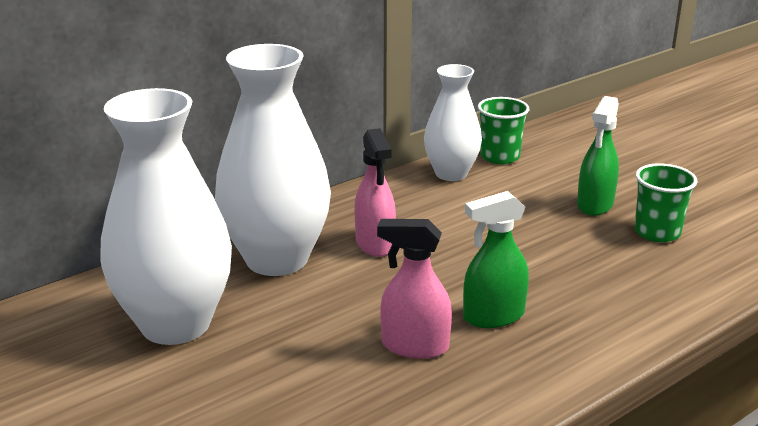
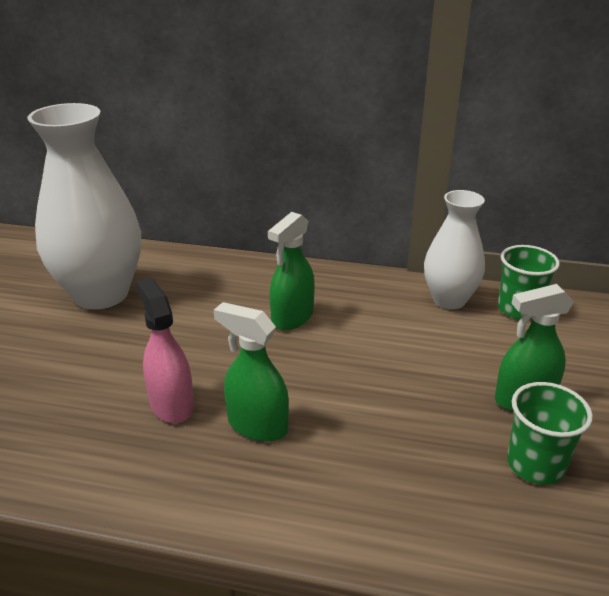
camera: 50 degrees right, 5 degrees up
white vase [215,44,331,276] -> none
pink spray bottle [354,128,396,257] -> green spray bottle [268,212,315,330]

